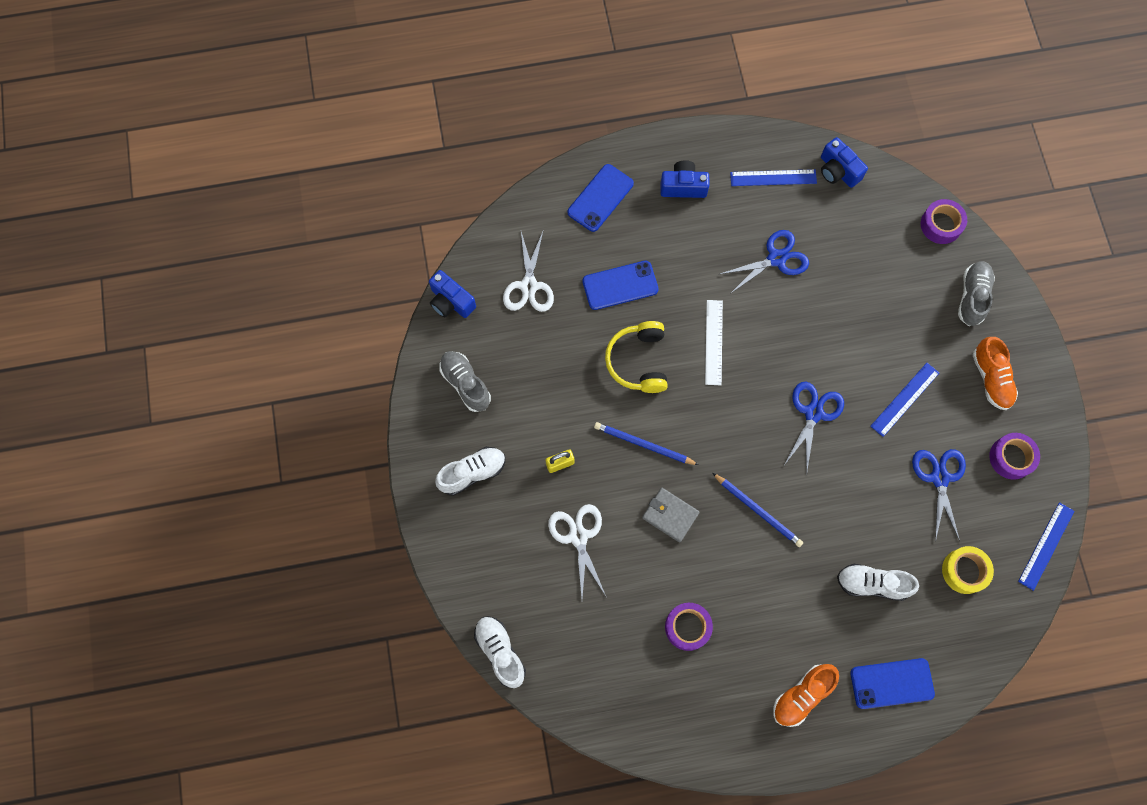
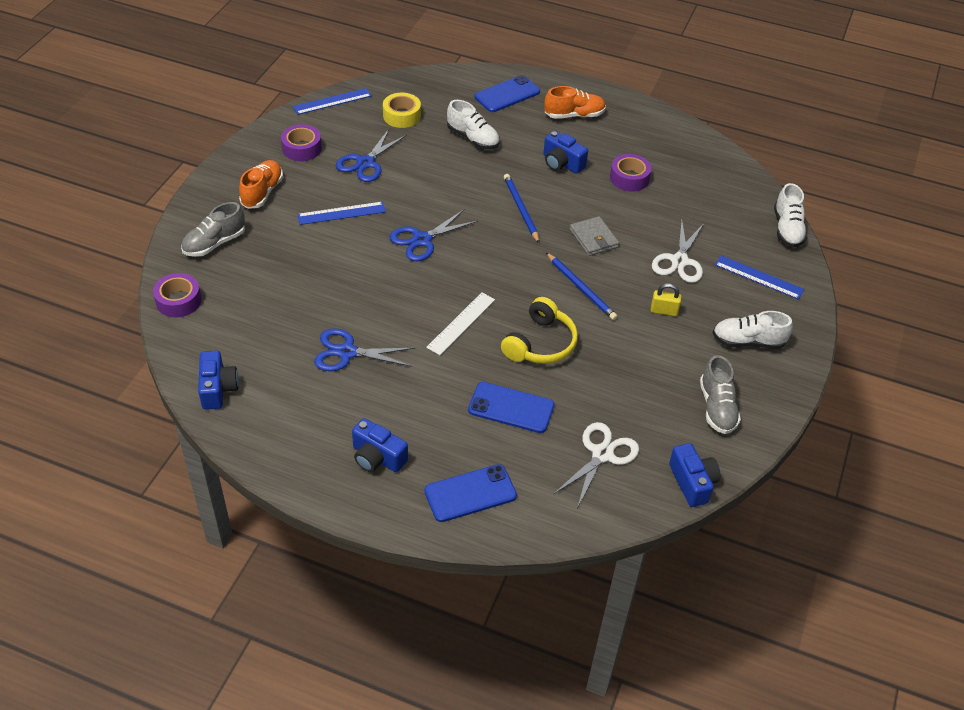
camera: 150 degrees left, 25 degrees down
blue ruler [730,169,817,186] -> blue ruler moved to [715,255,804,300]
blue phone [850,658,935,709] -> blue phone turned 60 degrees counterclockwise [474,75,540,112]
none -> blue camera [543,131,588,174]

